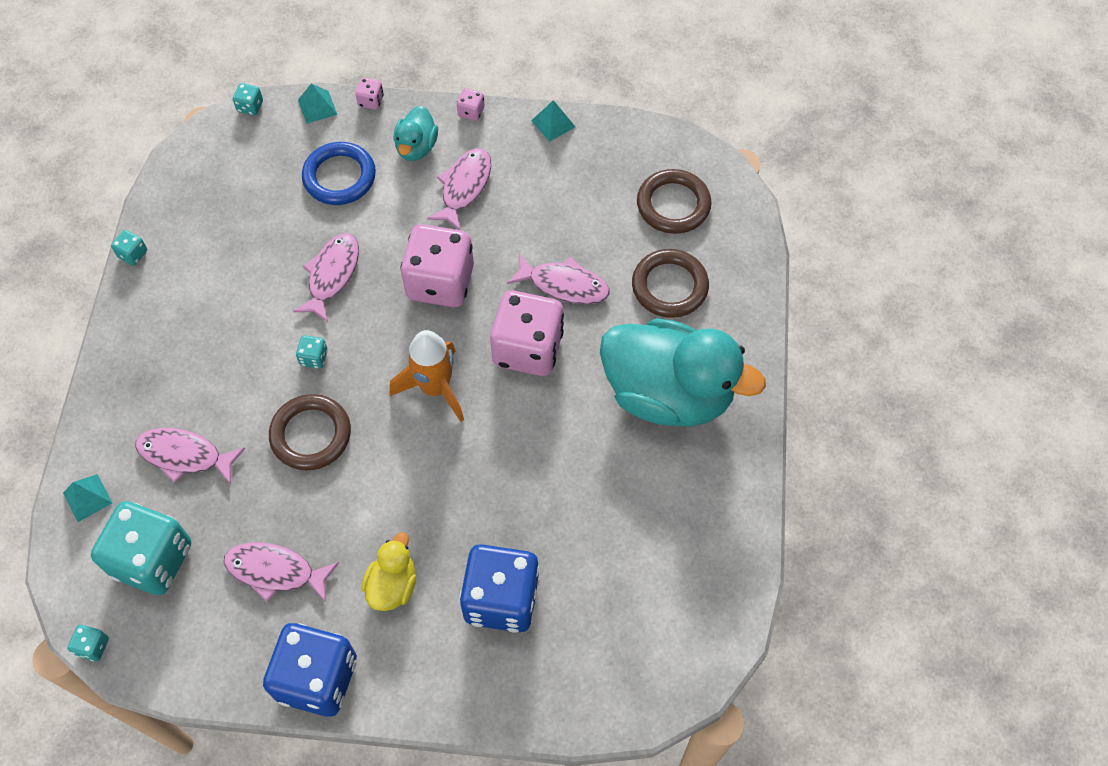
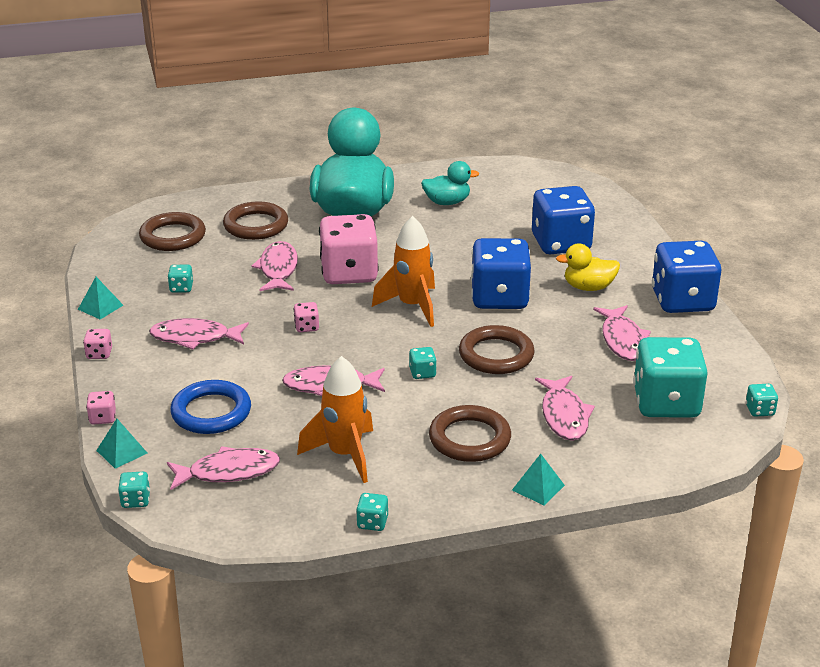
camera: 110 degrees left, 30 degrees down
turquoise pyramid [63,474,112,522] -> turquoise pyramid moved to [512,454,565,506]
turquoise duck [394,106,438,161] -> turquoise duck moved to [421,161,479,205]
pink dice [401,224,474,307] -> pink dice [294,302,319,332], size x0.40
none -> pink fish [167,446,280,490]
none -> turquoise dice [168,265,193,293]
none -> orange rocket [297,356,373,483]
none -> brown ring [429,405,511,462]
none -> blue dice [471,238,531,309]

